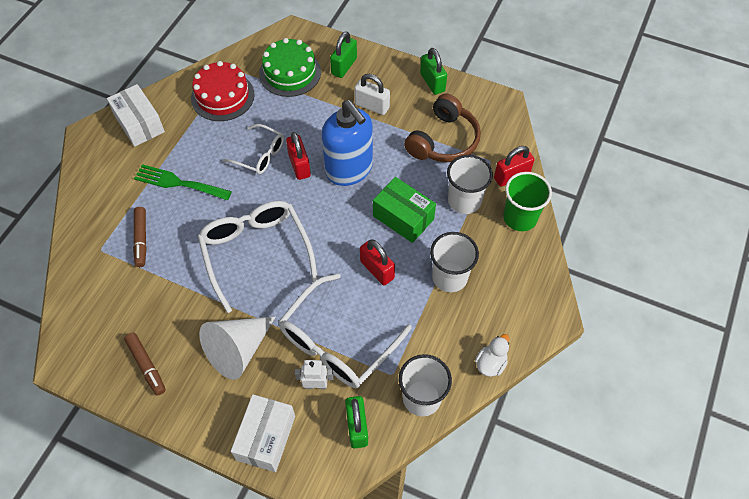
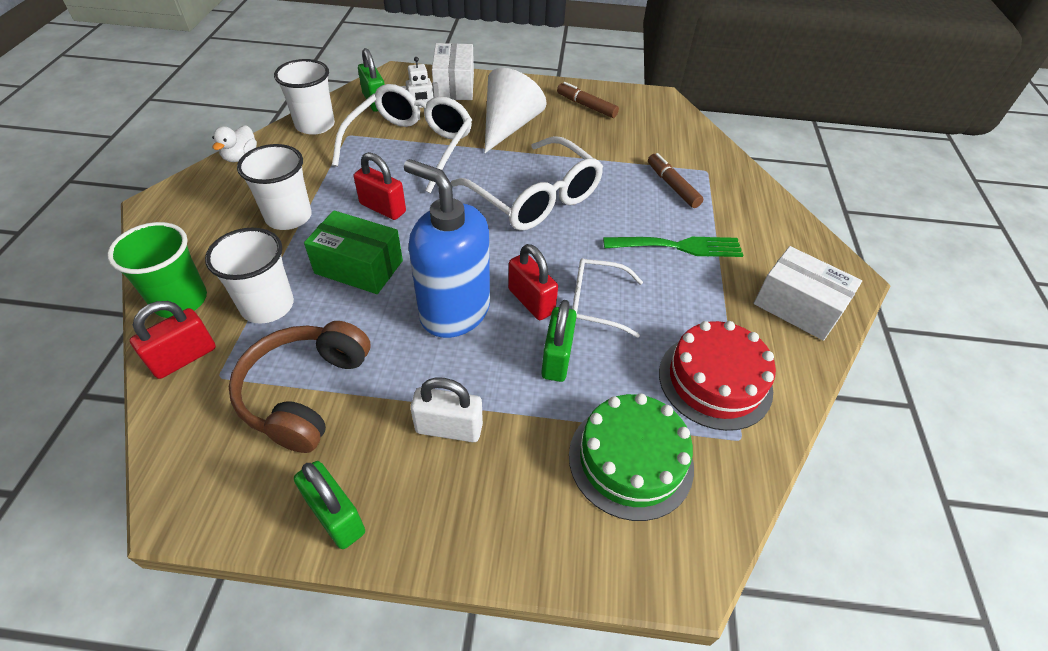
camera: 160 degrees right, 10 degrees down
green padlock [330,31,357,78] -> green padlock moved to [541,300,577,382]

